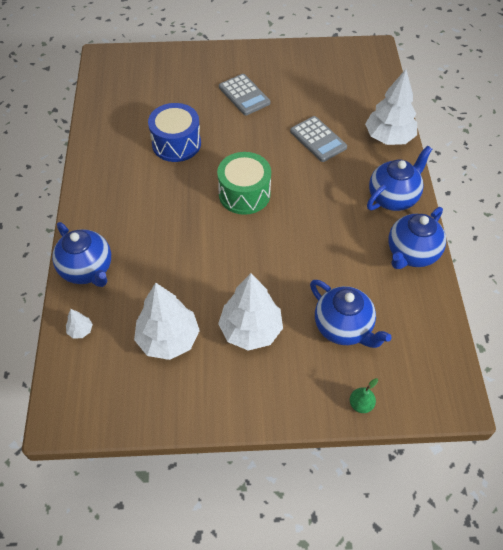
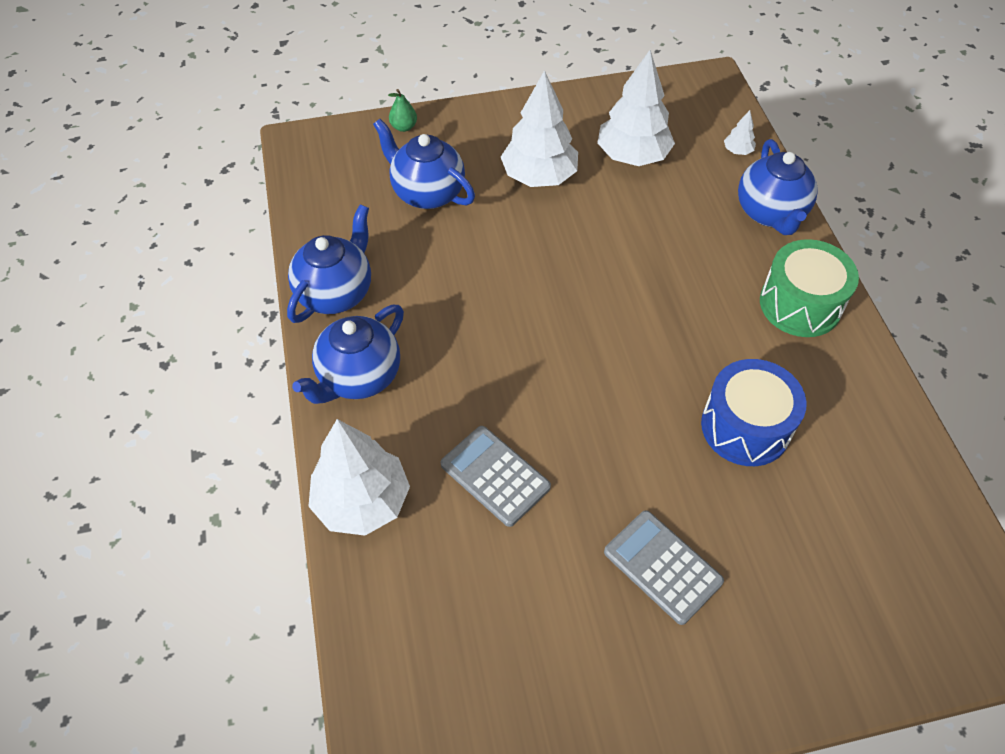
camera: 170 degrees right, 0 degrees up
blue teapot [52,222,111,287] -> blue teapot turned 135 degrees counterclockwise [738,139,818,235]
green drum [217,152,271,215] -> green drum moved to [760,239,859,337]

